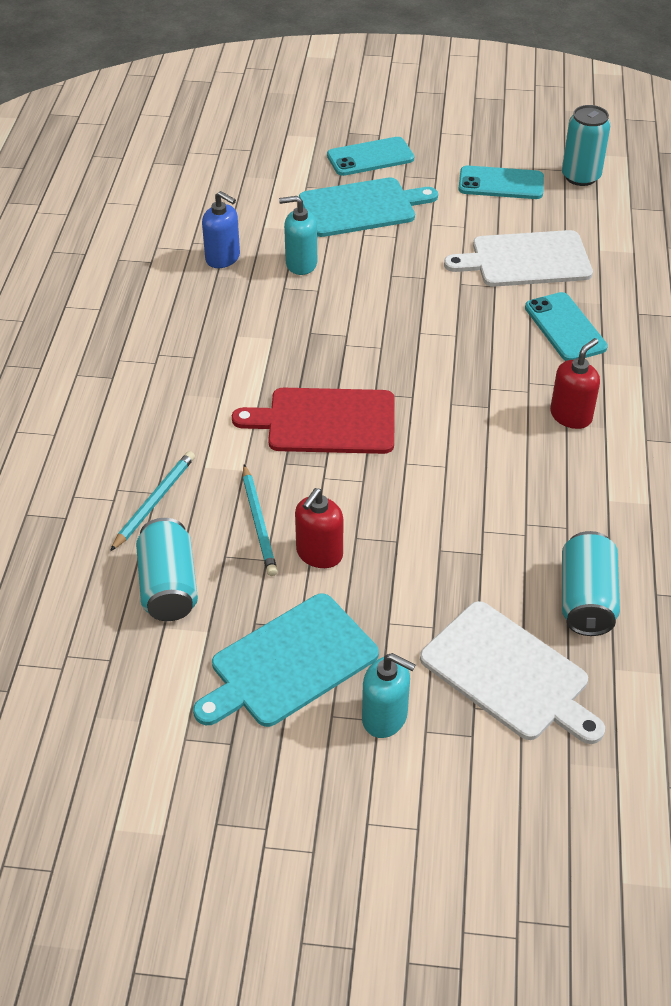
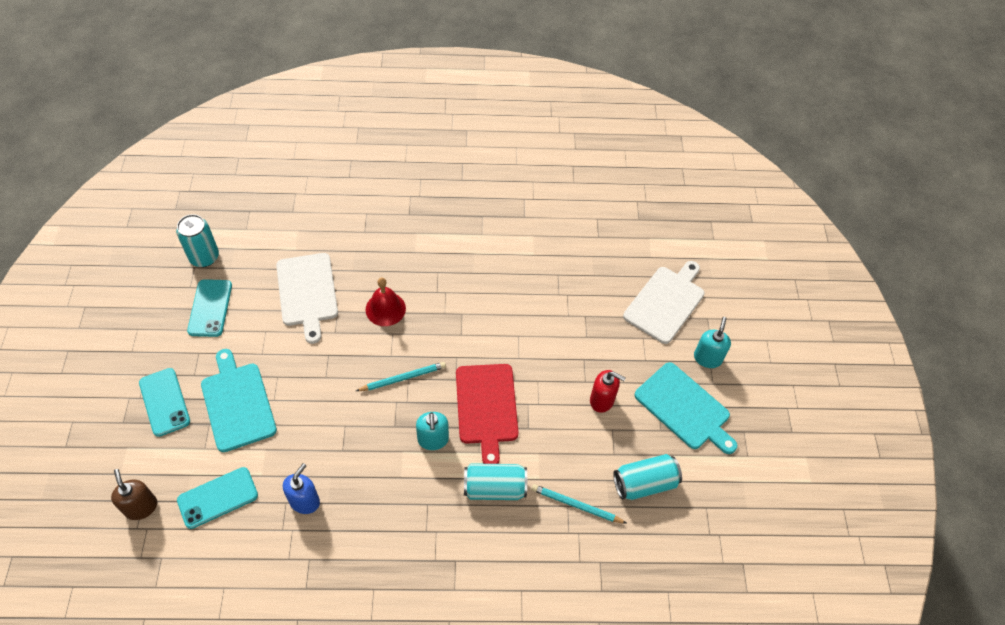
camera: 100 degrees left, 10 degrees up
turquoise pencil [243,464,277,576] -> turquoise pencil moved to [356,362,446,391]
turquoise soap dispenser [279,196,317,275] -> turquoise soap dispenser moved to [416,412,449,450]
turquoise phone [525,292,608,361] -> turquoise phone moved to [177,467,258,529]
red soap dispenser [550,338,600,429] -> none
turquoise can [562,531,620,636] -> turquoise can moved to [464,463,527,500]
none -> brown soap dispenser [111,469,157,520]
none -> red bell [366,278,406,326]

